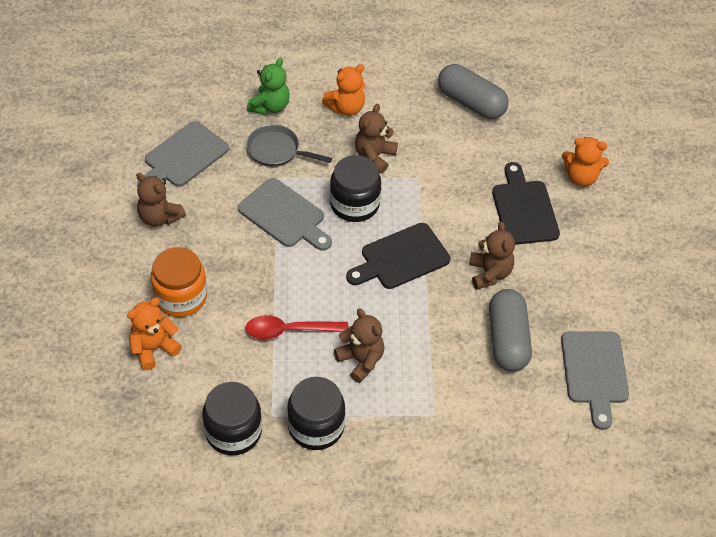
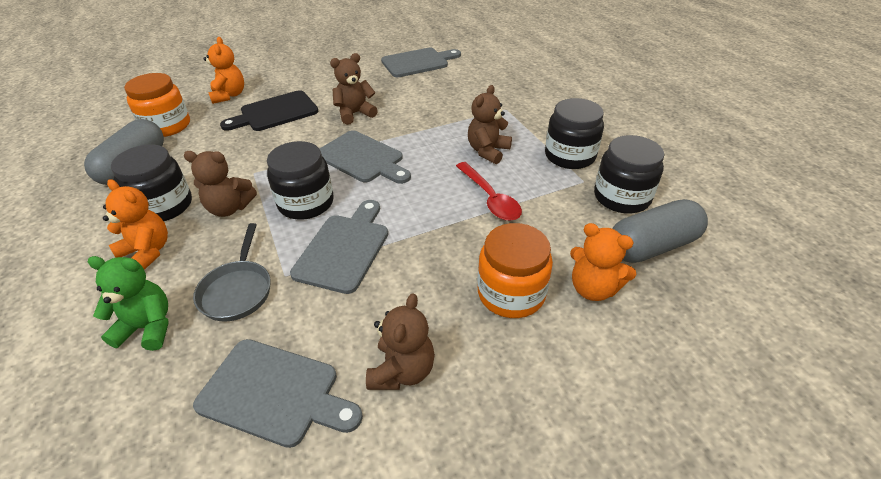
camera: 110 degrees left, 10 degrees down
black cutting board [346,223,451,289] -> grey cutting board [320,130,411,184]
grey capsule [489,289,532,372] -> grey capsule moved to [612,199,708,263]
none -> black jar [111,144,192,221]
none -> orange jar [124,73,190,137]

